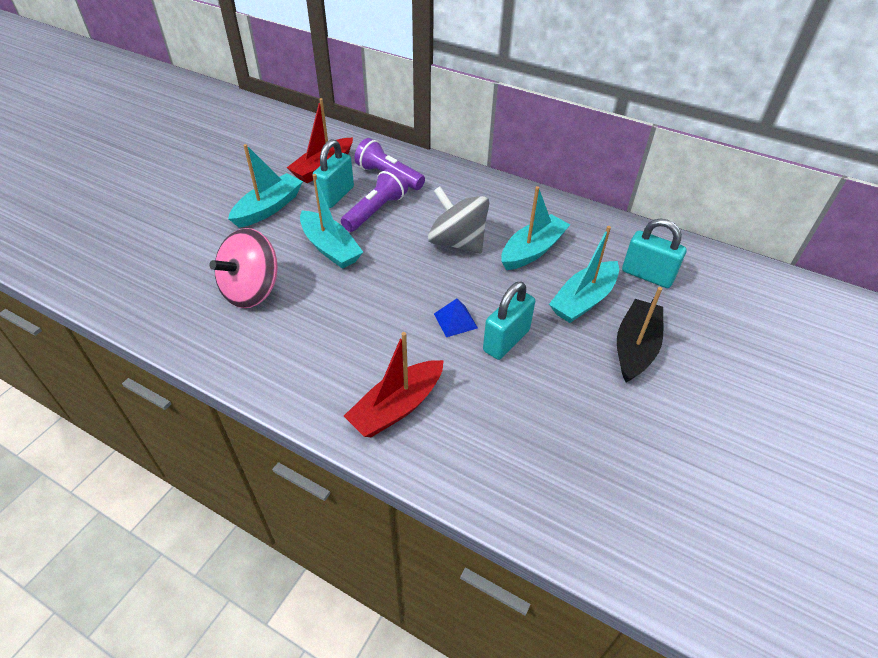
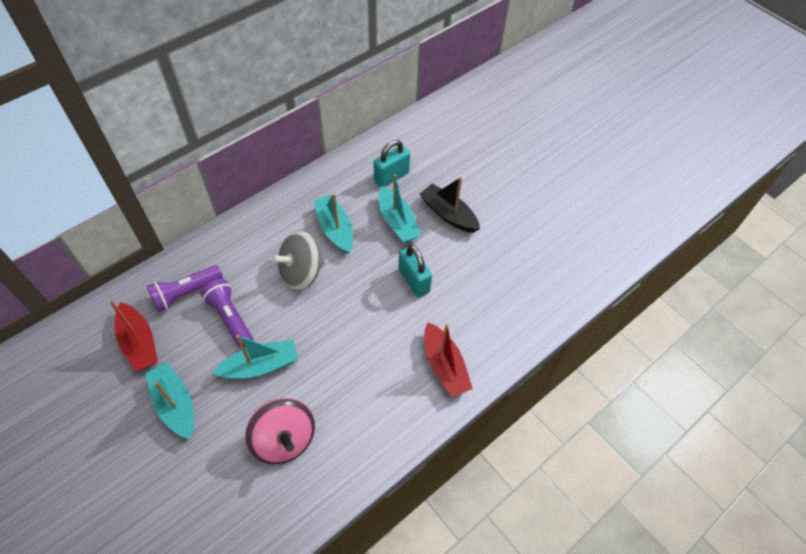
camera: 70 degrees left, 10 degrees up
turquoise padlock [313,139,354,208] -> none
blue pyramid [434,299,478,337] -> none

